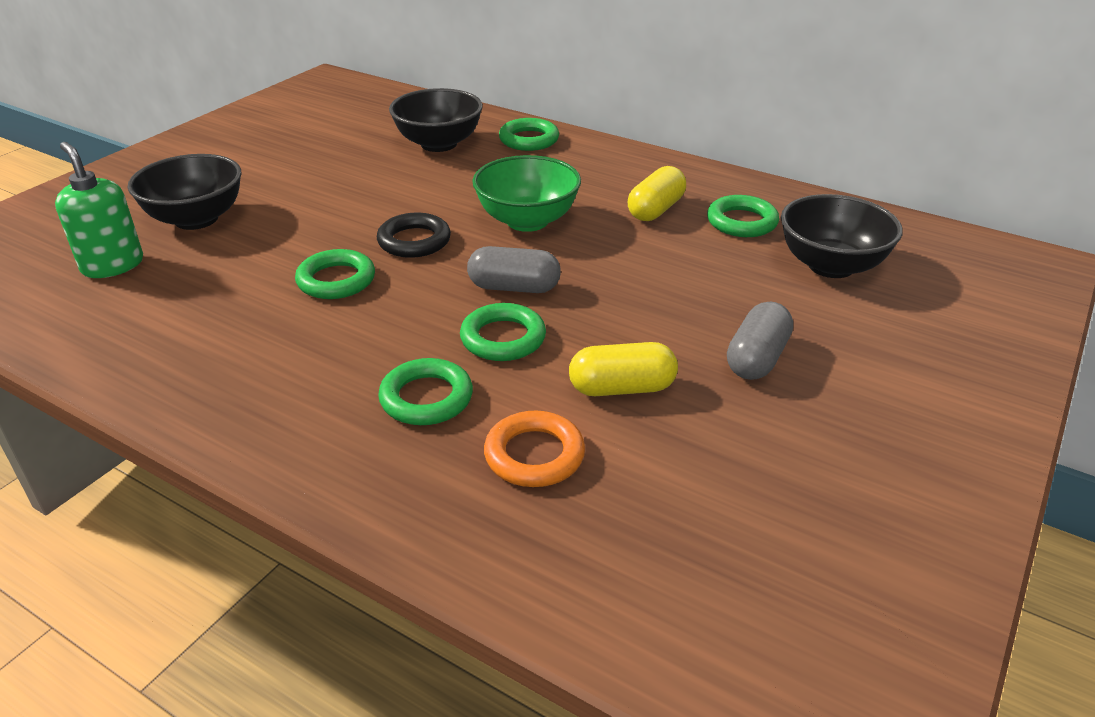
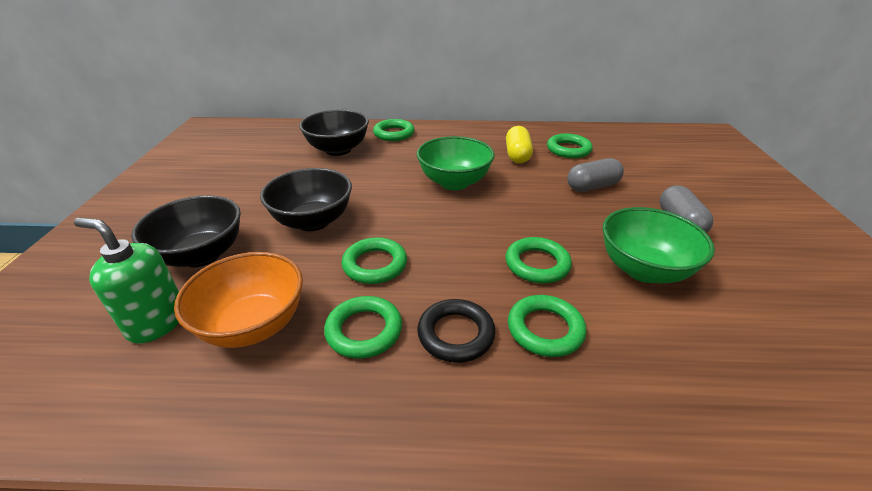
camera: 30 degrees left, 0 degrees up
black ring [377,213,451,258] -> black ring moved to [417,299,495,363]
grey capsule [467,246,561,293] -> grey capsule moved to [567,158,624,192]
orange ring [484,411,585,487] -> none
yellow capsule [569,342,678,396] -> green bowl [602,207,715,283]
black bowl [781,194,903,278] -> black bowl moved to [260,168,352,231]
none -> orange bowl [174,252,303,348]
none -> green ring [324,296,402,359]

